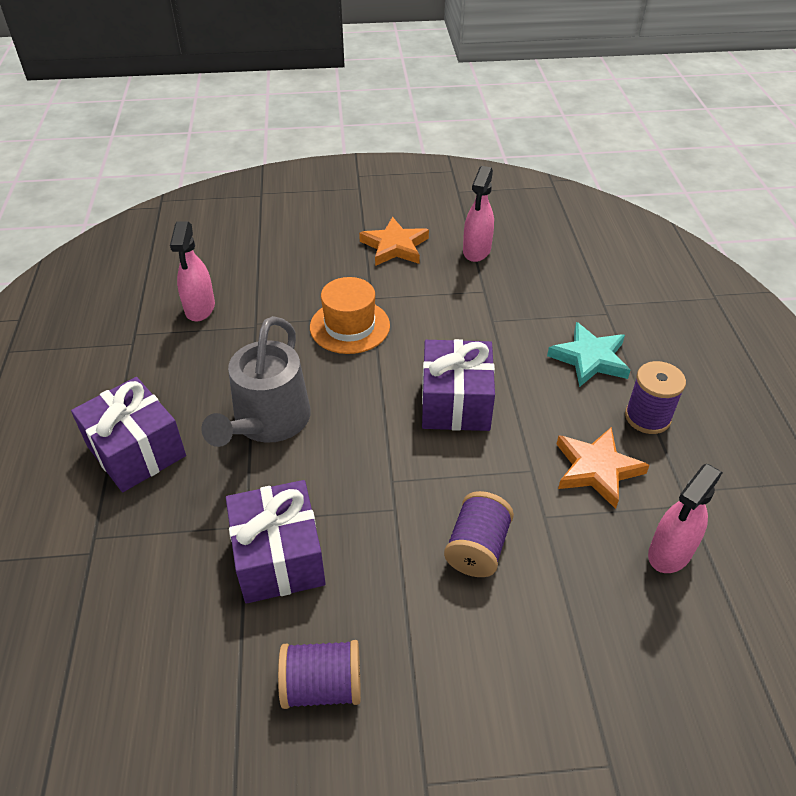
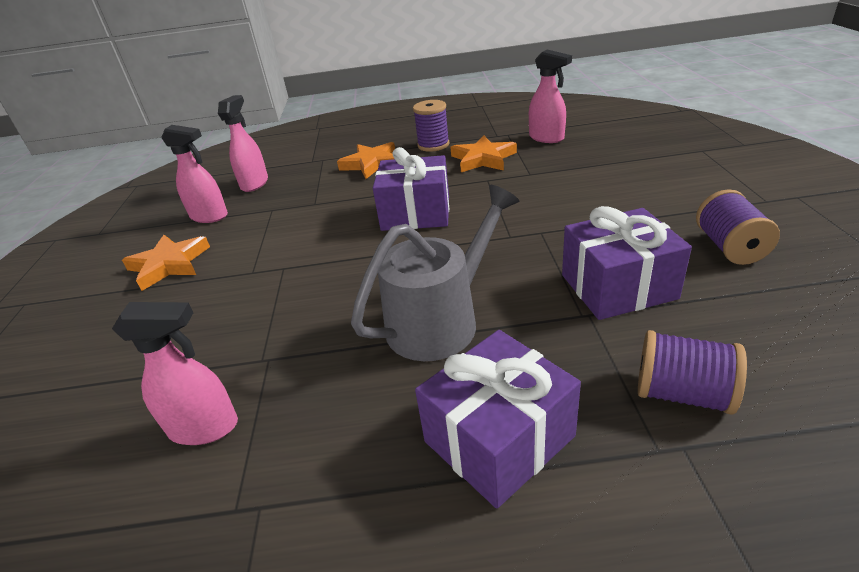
camera: 85 degrees left, 10 degrees down
grey watering can [202,316,311,447] -> grey watering can turned 60 degrees counterclockwise [351,185,519,361]
orange hat [310,277,390,354] -> none
purple spool [444,491,514,577] -> purple spool moved to [638,330,747,415]
turquoise star [547,322,630,387] -> orange star [337,142,395,179]
none -> pink spray bottle [218,95,268,192]

